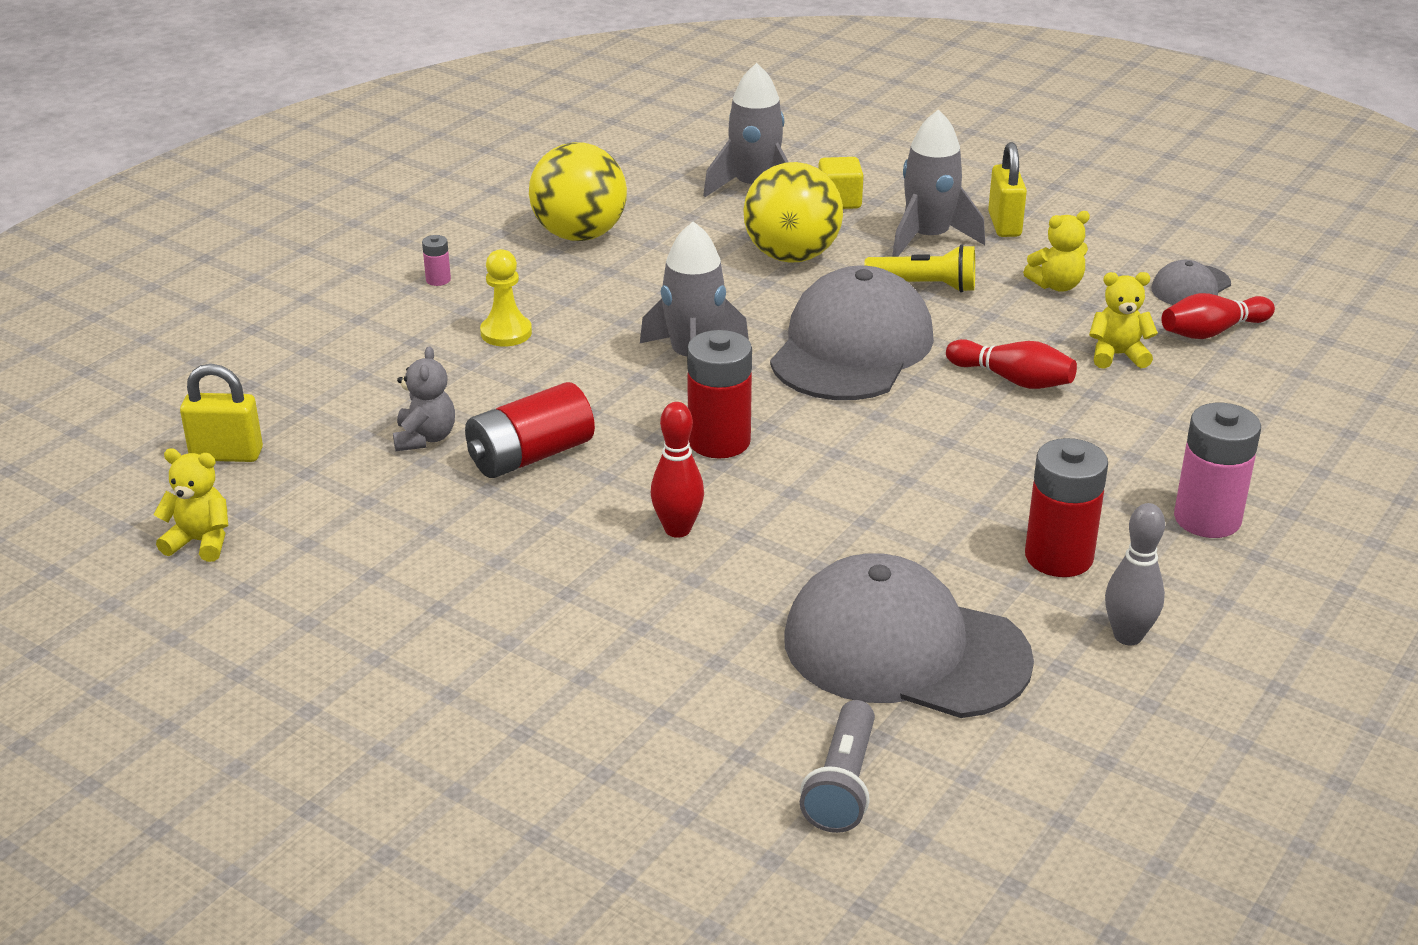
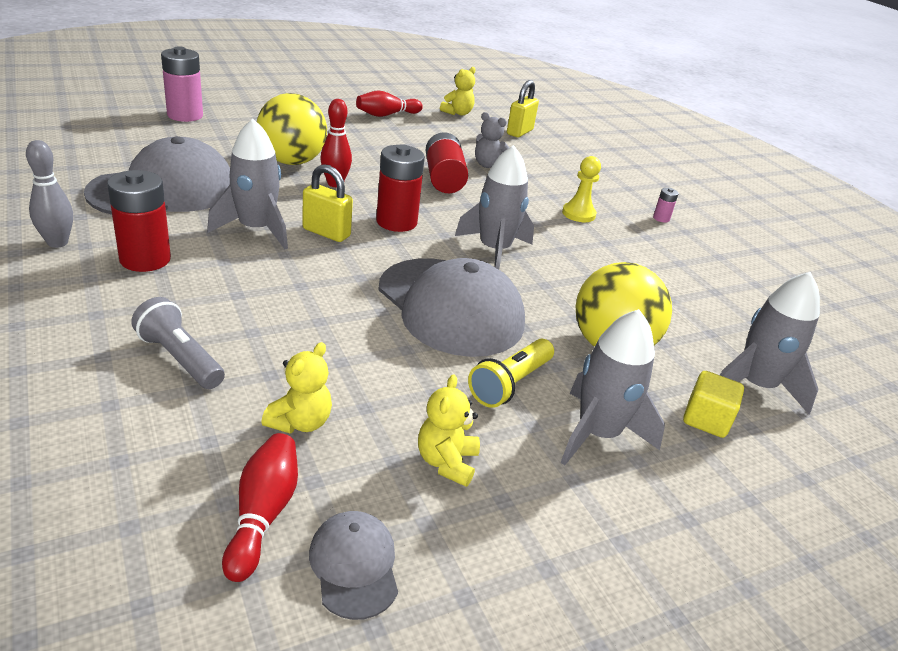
camera: 115 degrees right, 0 degrees up
yellow ball [529,142,627,241] -> yellow ball moved to [257,93,327,165]
grey flashlight [800,700,875,833] -> grey flashlight moved to [131,297,225,389]
red bowling pin [946,339,1077,389] -> red bowling pin moved to [356,90,423,117]
yellow padlock [988,142,1027,237] -> yellow padlock moved to [302,164,353,242]
pink battery [1174,403,1261,538] -> pink battery moved to [161,46,203,122]
none -> grey rocket [207,119,288,249]

